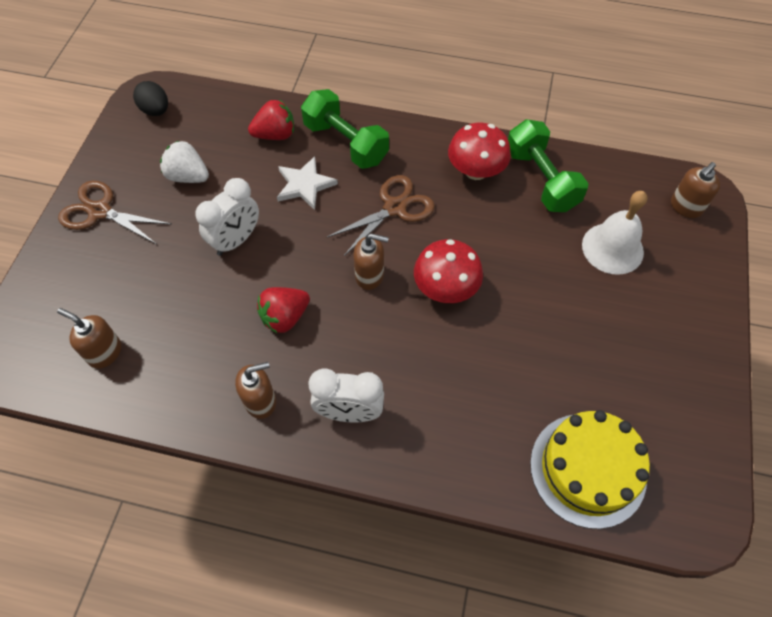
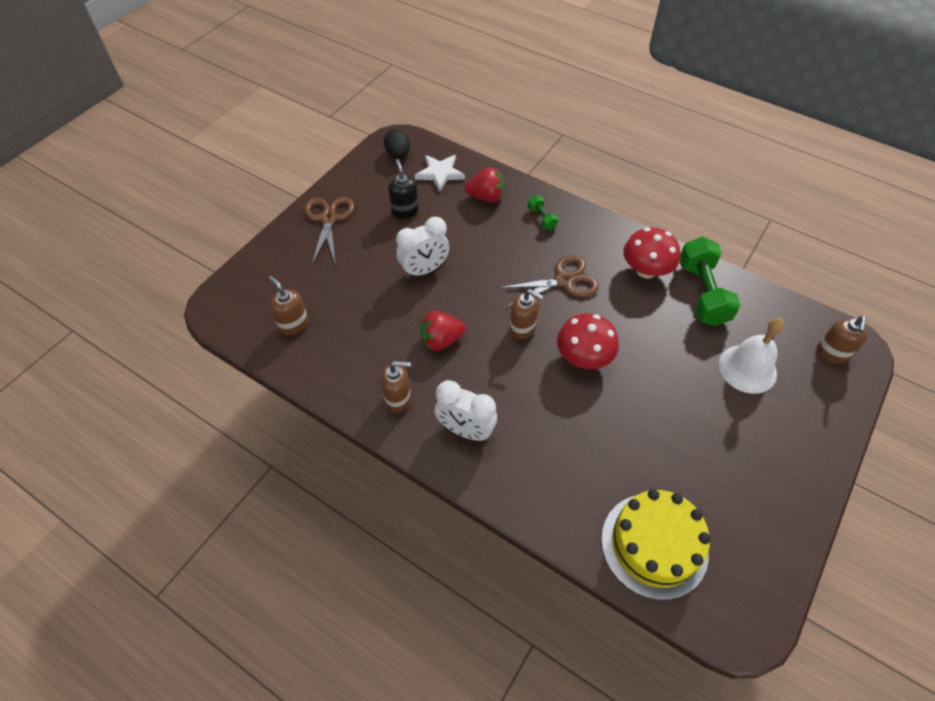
camera: 20 degrees right, 5 degrees down
brown scissors [58,180,171,244] -> brown scissors turned 45 degrees clockwise [304,197,354,264]
white strawberry [160,141,209,183] -> black soap dispenser [388,159,419,219]
white star [277,156,338,210] -> white star moved to [415,155,465,192]
green dumbbell [301,89,389,169] -> green dumbbell [528,195,558,230], size x0.47
brown soap dispenser [671,162,720,218] -> brown soap dispenser turned 45 degrees counterclockwise [817,316,868,364]

